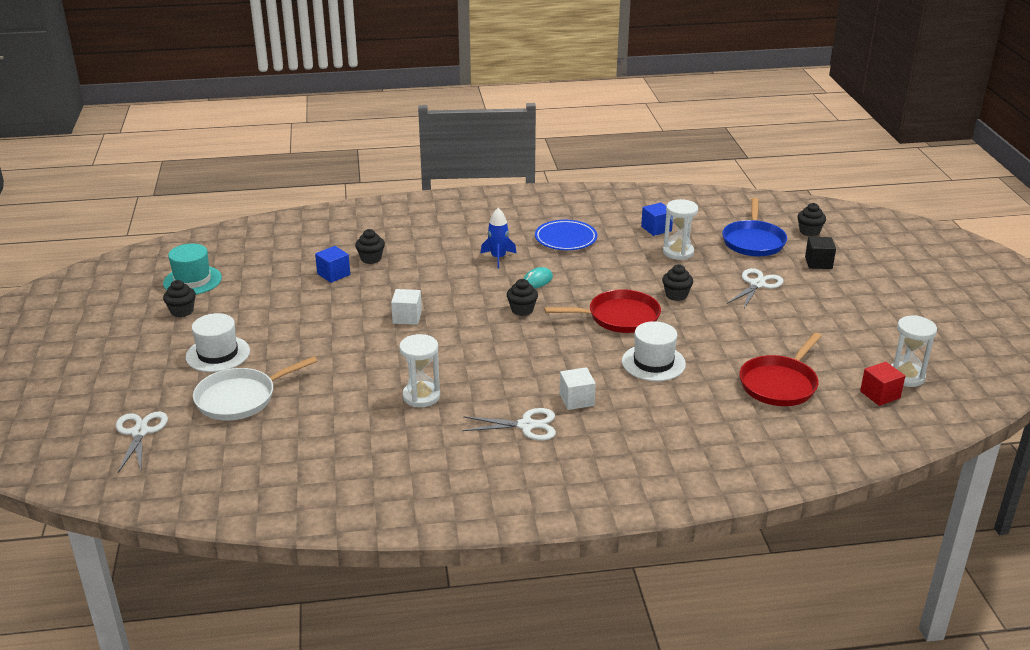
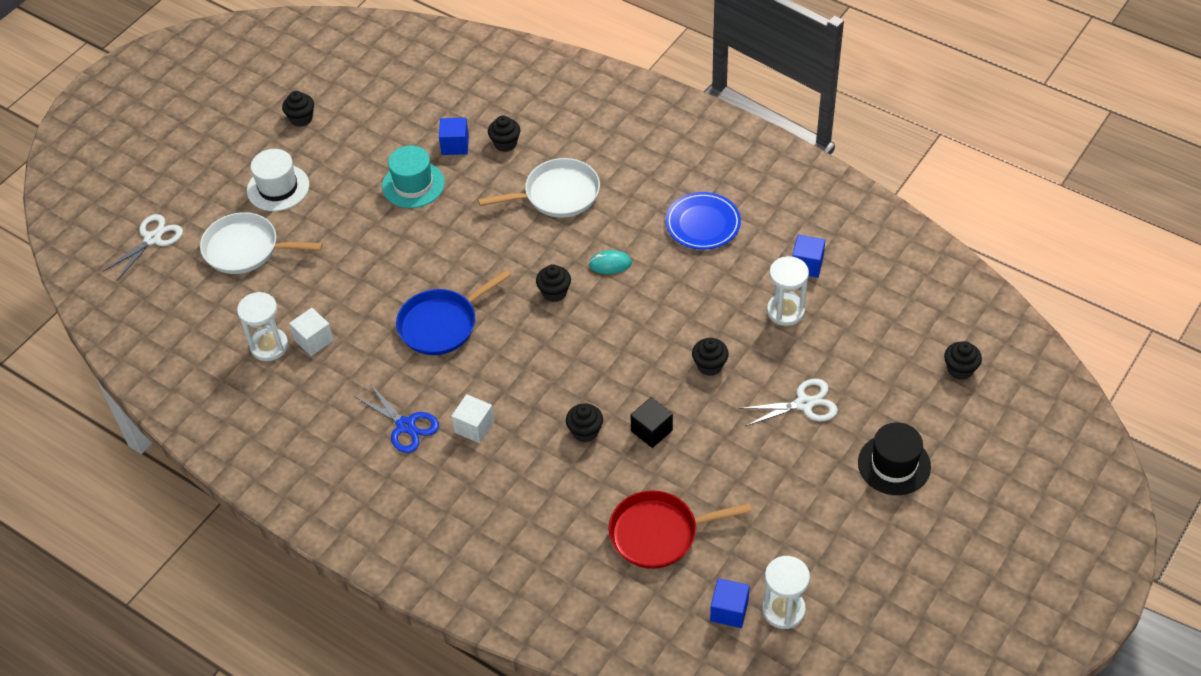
camera: 45 degrees right, 20 degrees up
turquoise hat [163,243,222,295] -> turquoise hat moved to [382,145,445,208]
white cube [391,289,422,325] -> white cube moved to [289,308,334,356]
white hourglass [399,334,440,407] -> white hourglass moved to [237,292,288,361]
white scissors [462,408,556,441] -> blue scissors [354,384,439,453]
blue rocket [480,208,516,268] -> none
red pan [544,289,661,333] -> none
white hat [622,321,686,381] -> black cupcake [566,403,603,442]
blue pan [722,198,787,256] -> blue pan moved to [396,269,511,355]
black cube [805,237,836,269] -> black cube moved to [630,397,673,448]
red cube [860,362,905,406] -> blue cube [710,578,750,628]
none -> white pan [478,158,600,218]
none -> black hat [858,422,931,495]

